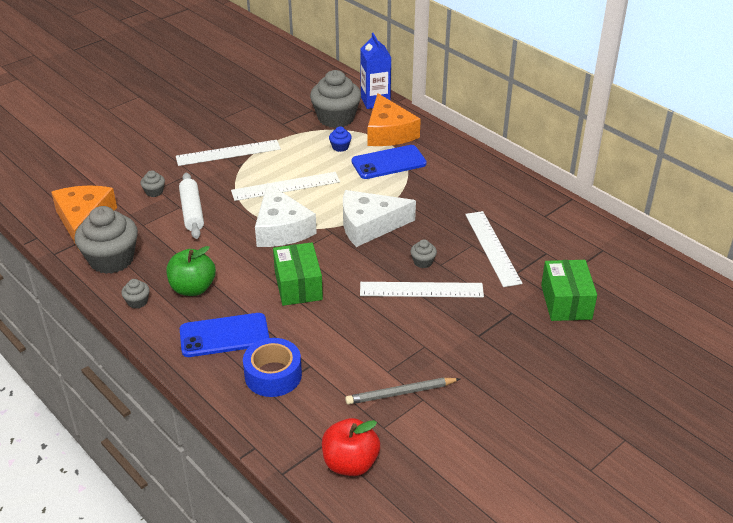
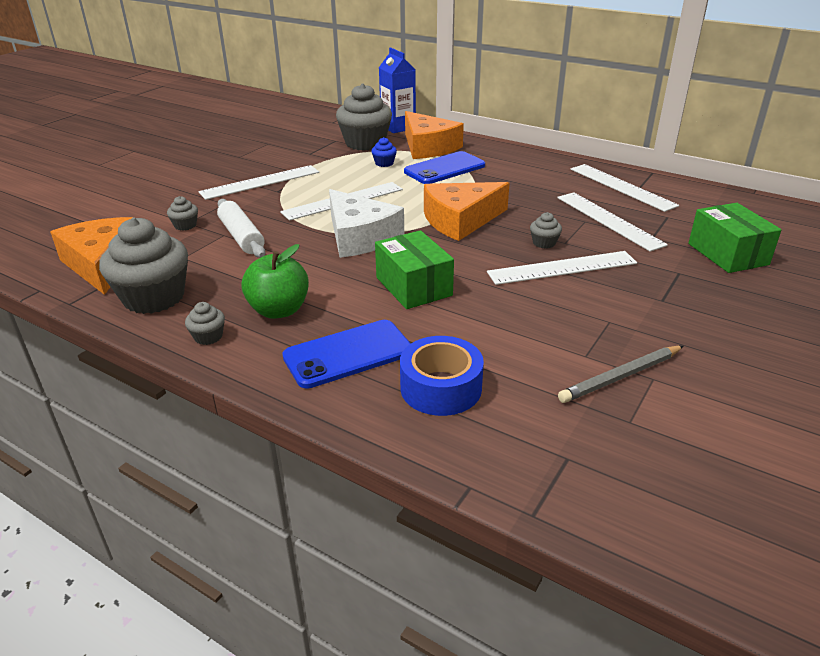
camera: 15 degrees left, 5 degrees down
red apple [322,418,380,476] -> none
white cheese [343,190,416,247] -> orange cheese [424,182,510,241]
none -> white ruler [571,164,679,212]

